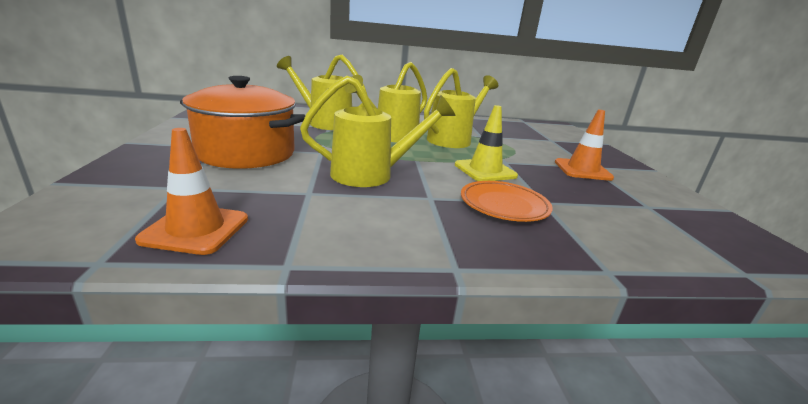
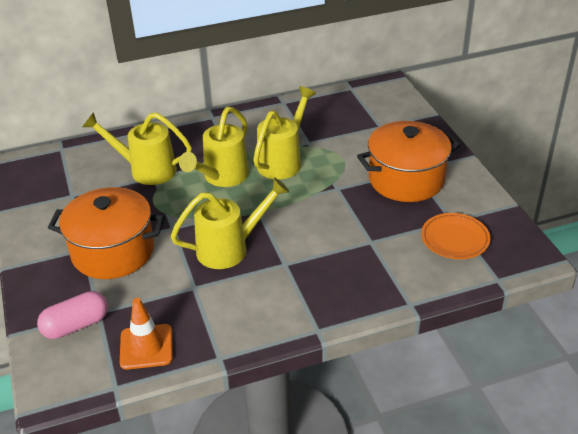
camera: 10 degrees left, 15 degrees up
yellow traffic cone [455,105,518,181] -> none
orange plate [461,181,553,222] -> orange plate moved to [421,213,490,259]
orange traffic cone [555,110,614,181] -> orange pot [357,121,461,202]
none -> pink capsule [37,291,108,339]

